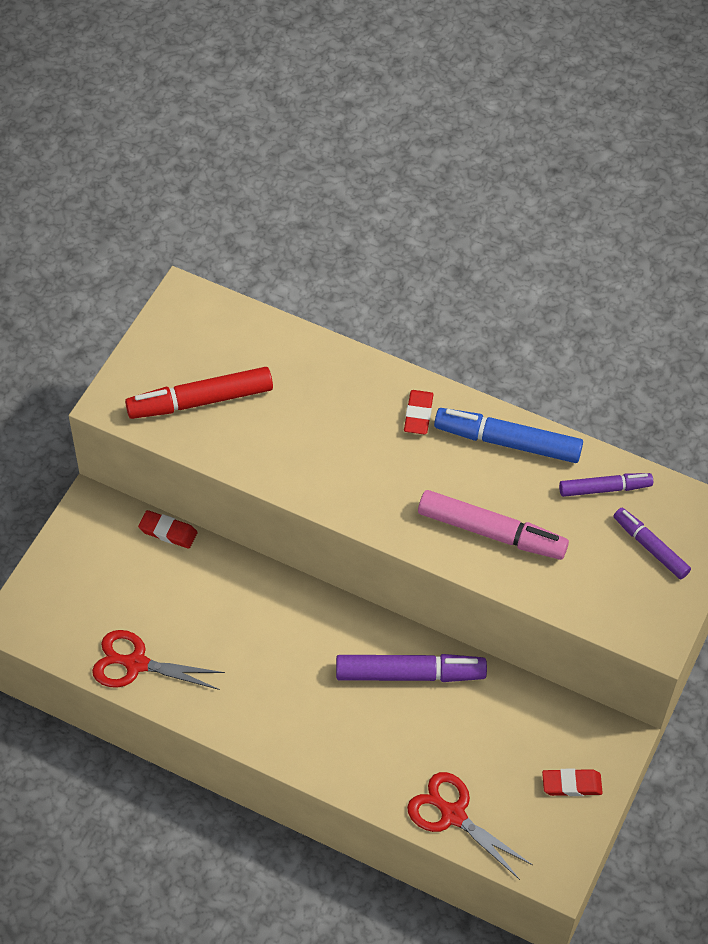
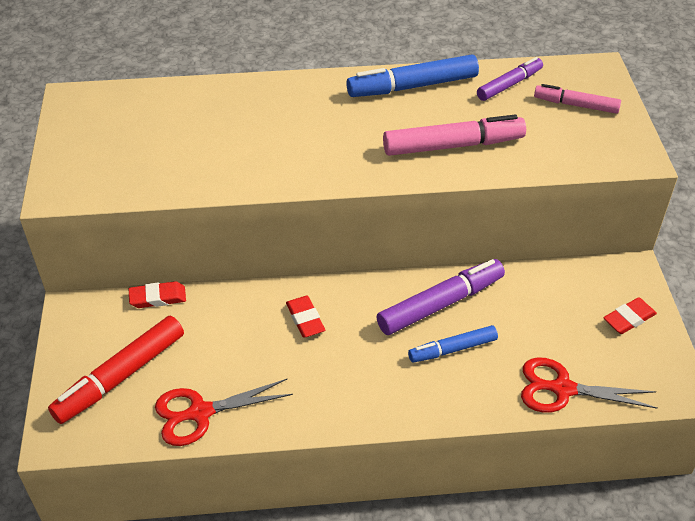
camera: 30 degrees left, 10 degrees down
red marker [125,367,273,419] -> red marker moved to [48,316,184,424]
red eraser [404,390,434,435] -> red eraser moved to [286,296,325,338]
purple marker [614,508,691,579] -> pink marker [534,84,621,114]
none -> blue marker [408,325,498,363]

